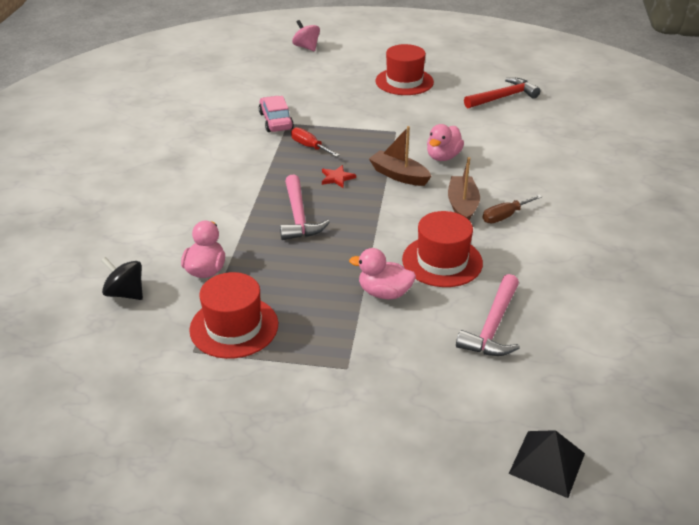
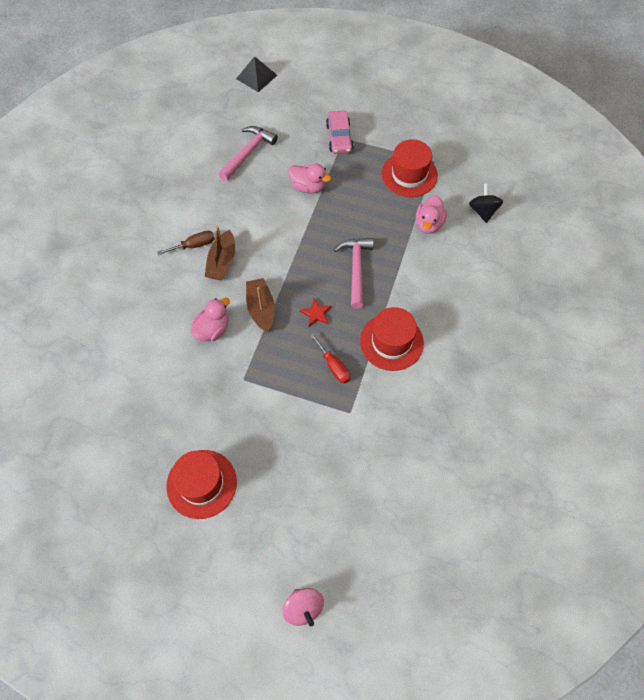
camera: 170 degrees left, 25 degrees up
black spinning top [101,257,143,300] -> black spinning top turned 135 degrees counterclockwise [469,184,503,223]
pink car [259,96,294,132] -> pink car moved to [326,111,354,154]
brown boat [369,126,431,186] -> brown boat turned 150 degrees counterclockwise [246,278,275,332]
red hat [402,211,483,287] -> red hat moved to [360,307,424,371]
red hammer [464,78,541,108] -> none

